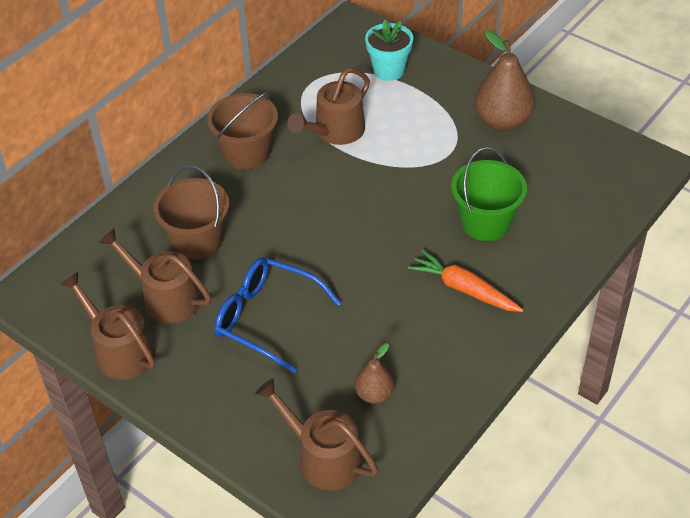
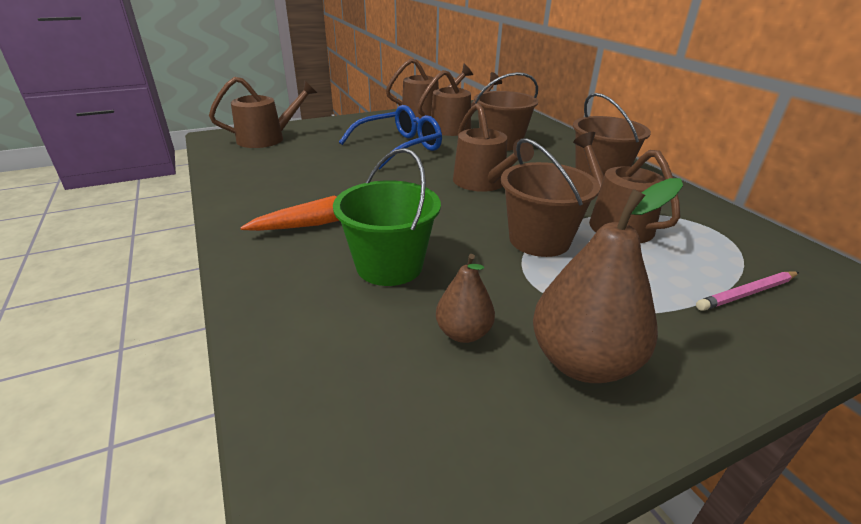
camera: 115 degrees right, 15 degrees down
brown pear [355,343,395,404] -> brown pear moved to [436,254,495,343]
turquoise flower pot [365,19,413,81] -> pink pencil [696,271,799,311]
none -> brown watering can [453,103,534,192]
none -> brown bucket [501,138,600,257]

